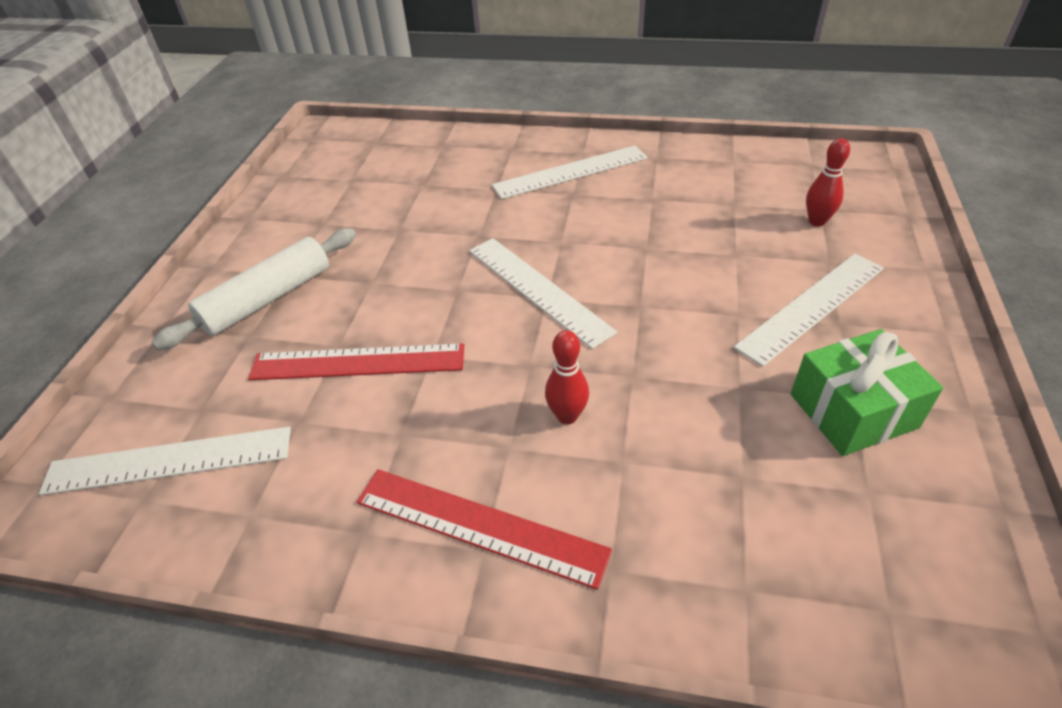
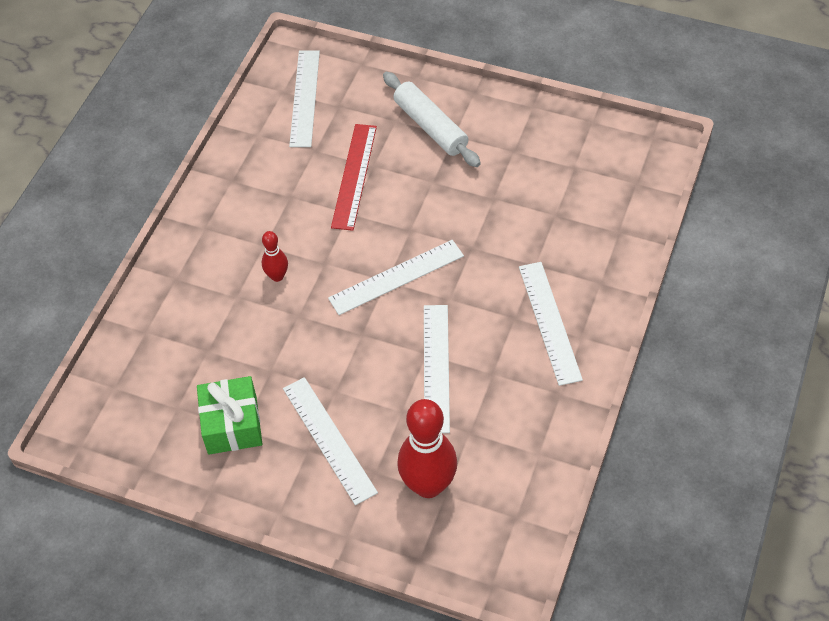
camera: 100 degrees right, 10 degrees up
red ruler [356,469,612,590] -> none
red bowling pin [806,138,850,226] -> red bowling pin [397,399,457,498], size x2.01
none -> white ruler [424,305,450,433]

